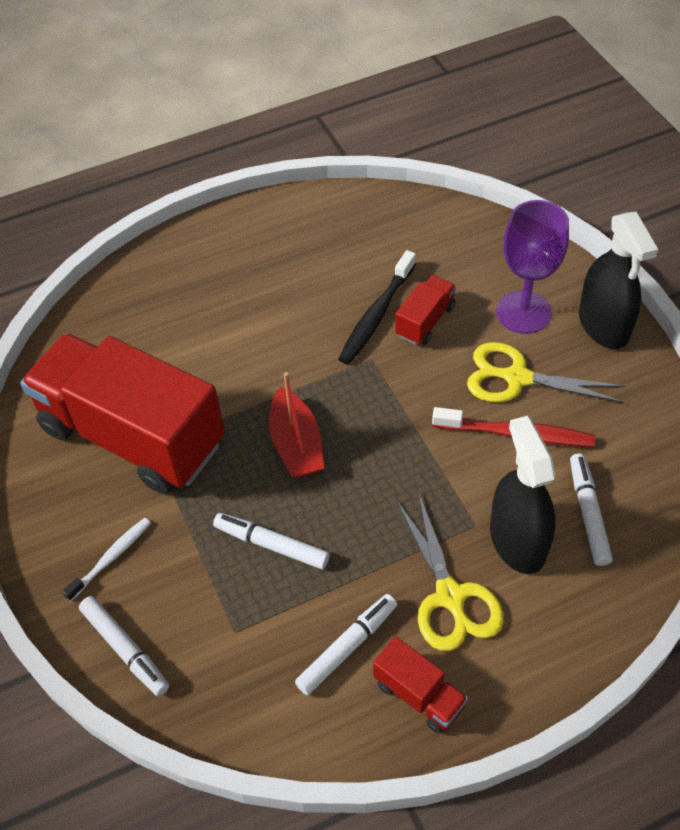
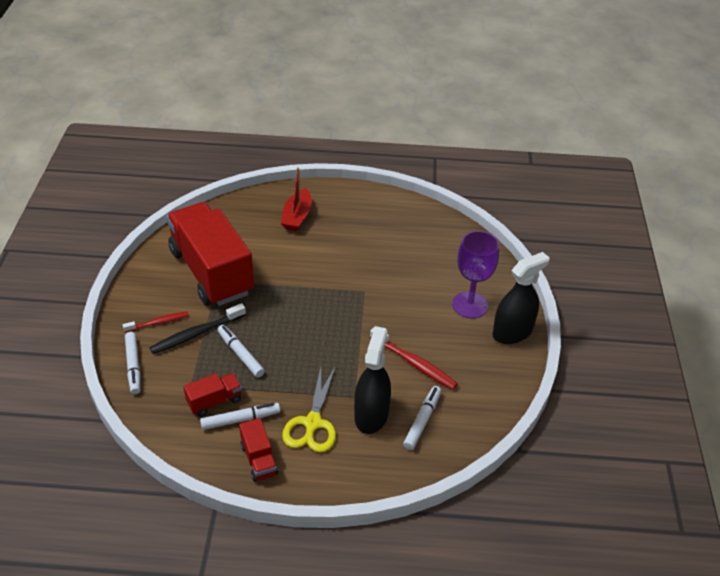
camera: 25 degrees right, 10 degrees down
white toothbrush [62,518,151,601] -> red toothbrush [123,311,189,332]
red boat [269,372,324,478] -> red boat moved to [281,167,312,231]
black toothbrush [338,250,416,365] -> black toothbrush moved to [150,303,246,354]
red truck [395,275,456,345] -> red truck moved to [183,373,242,417]
yellow scissors [467,342,625,403] -> none
black spray bottle [579,212,658,349] -> black spray bottle turned 135 degrees counterclockwise [493,252,550,344]

